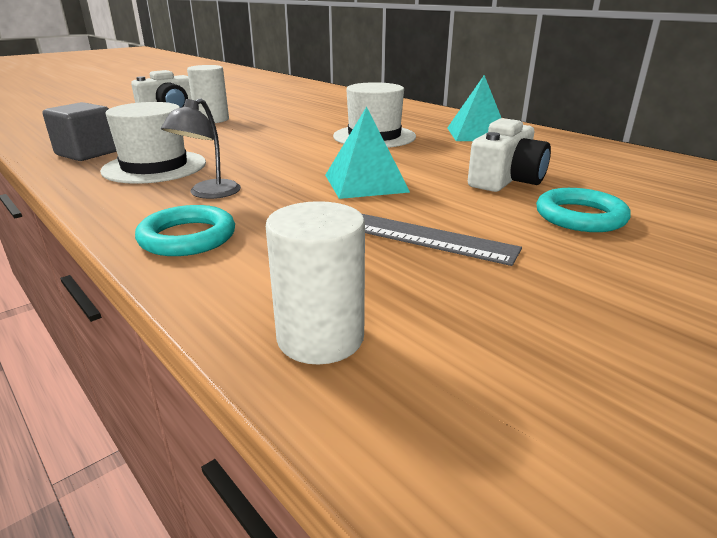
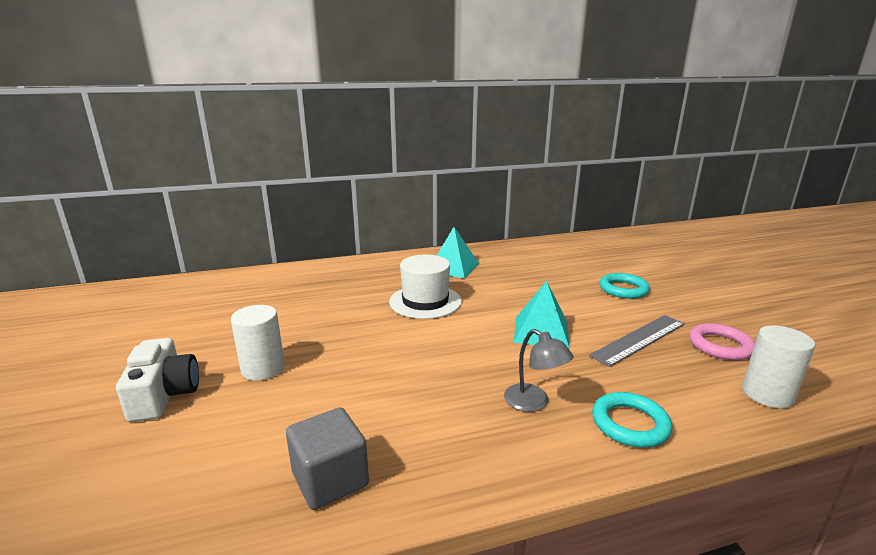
camera: 65 degrees left, 5 degrees down
white hat [100,102,206,184] -> none
white camera [468,118,551,192] -> none
none -> pink ring [689,323,755,360]

